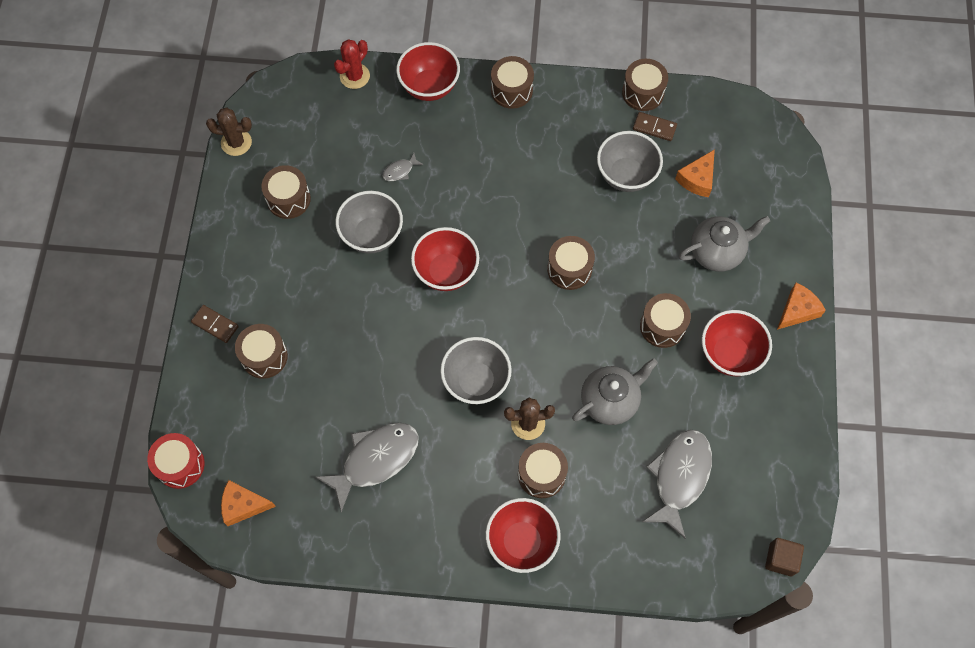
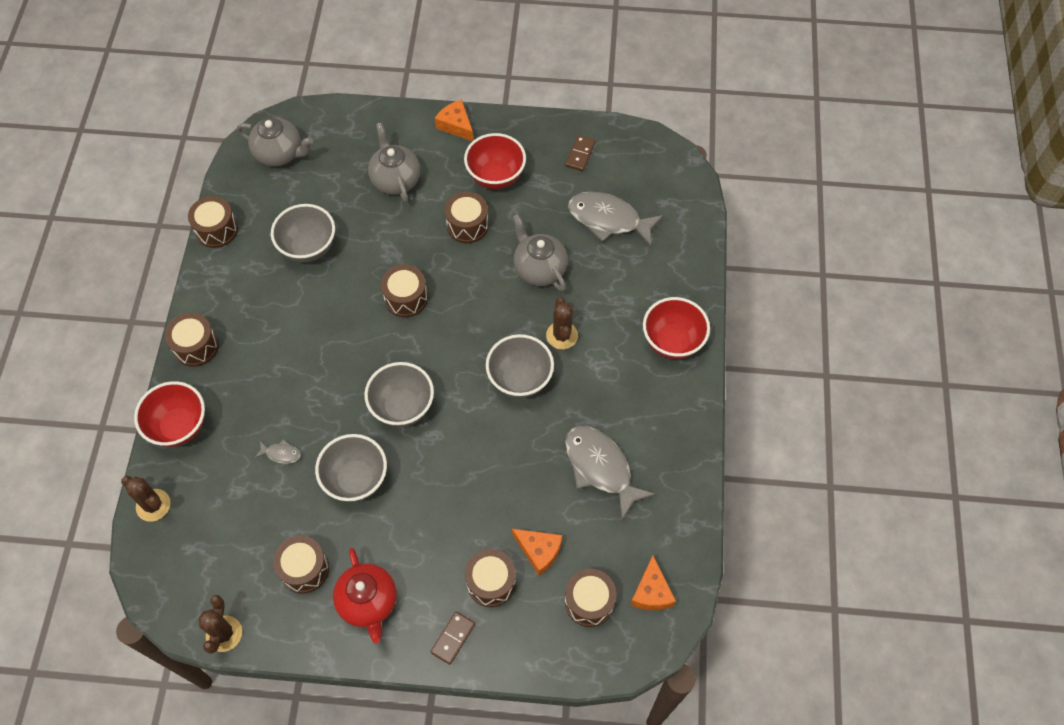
camera: 90 degrees left, 5 degrees down
red drum [147,433,204,489] -> none
red cactus [334,39,370,89] -> brown cactus [121,476,171,522]
grey fish [383,153,424,181] -> grey fish turned 45 degrees counterclockwise [254,439,301,464]
red bowl [411,227,479,291] -> grey bowl [364,362,434,427]
brown drum [518,443,568,498] -> brown drum moved to [565,569,616,627]
brown domino [633,112,677,141] -> brown domino moved to [565,135,595,171]
orange cheese [675,149,715,197] -> orange cheese moved to [512,529,562,576]
brown cube [765,538,804,576] -> none
none -> grey teapot [237,118,313,166]
none -> red teapot [333,548,397,644]

